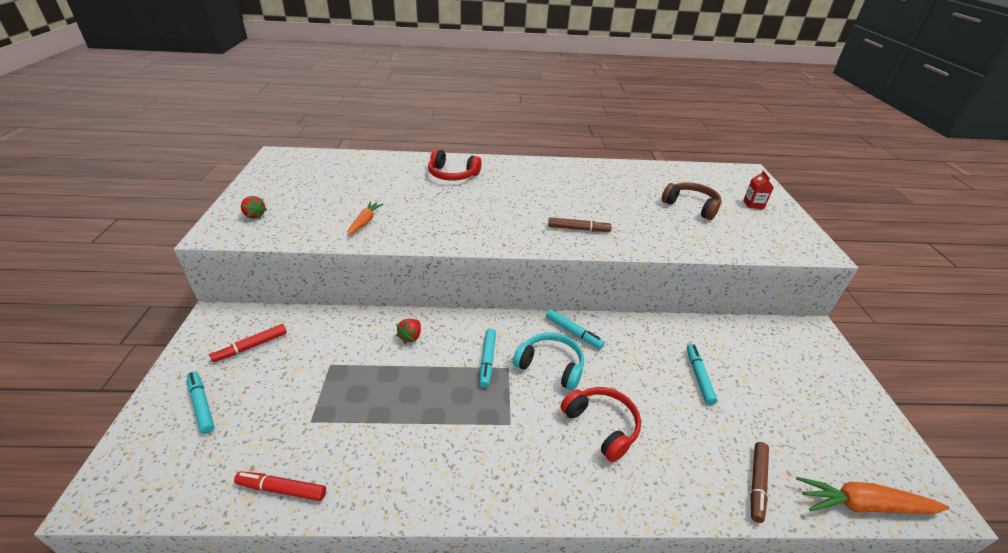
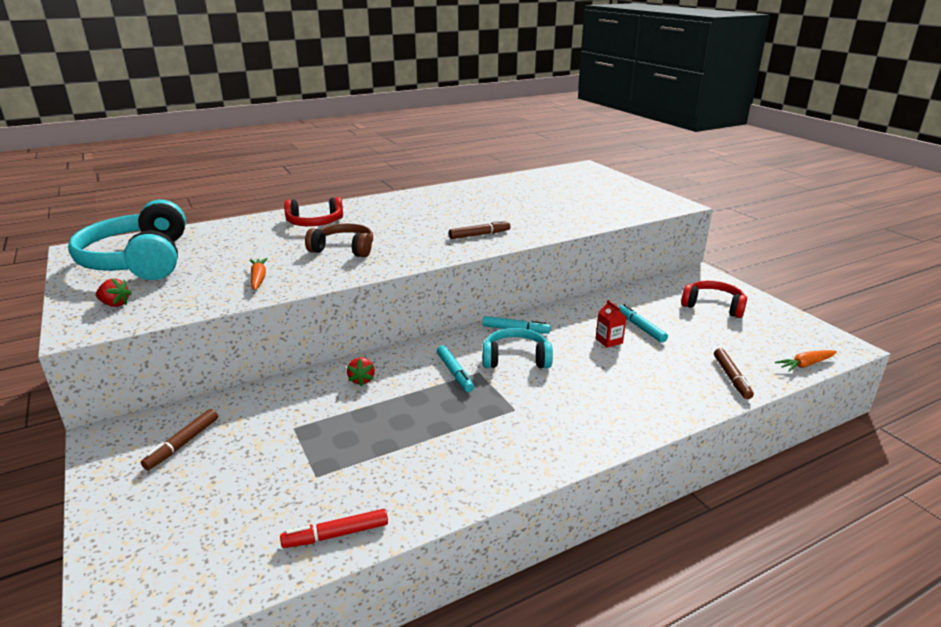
camera: 25 degrees left, 10 degrees down
turquoise marker [187,371,215,434] -> none
red marker [209,324,287,362] -> brown marker [141,409,218,470]
red headphones [561,387,641,462] -> red headphones moved to [681,281,747,318]
brown headphones [662,182,722,220] -> brown headphones moved to [305,224,373,257]
red carton [743,171,774,209] -> red carton moved to [596,300,626,348]
orange carrot [796,477,950,514] -> orange carrot [775,350,837,372], size x0.62
none -> turquoise headphones [68,200,186,280]

